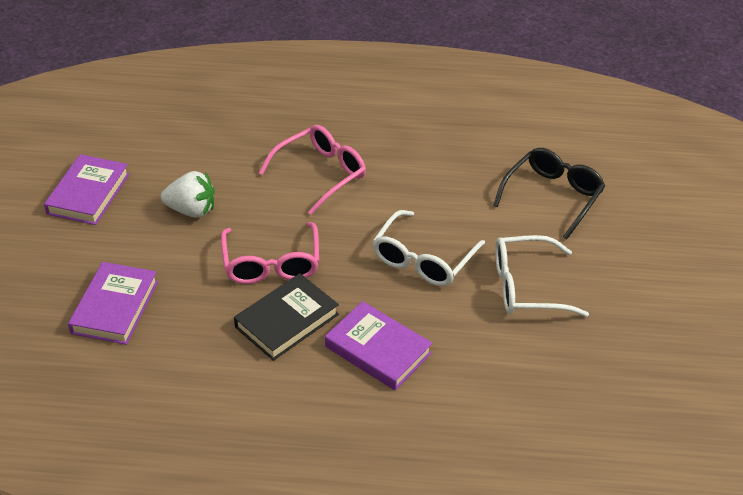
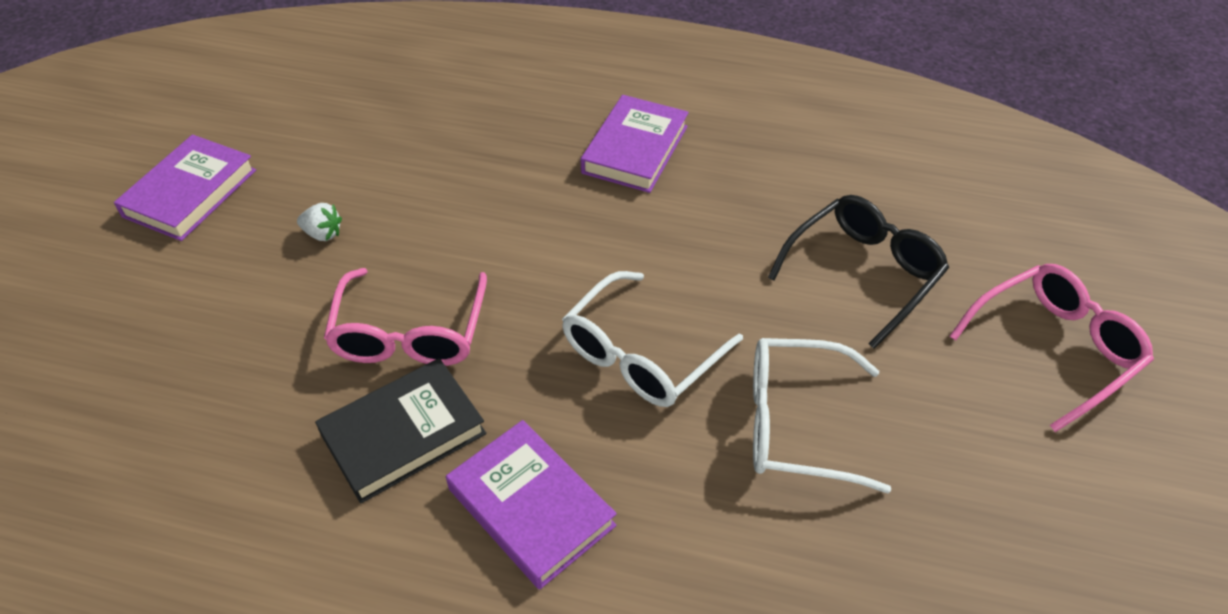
camera: 10 degrees right, 5 degrees up
purple book [68,262,158,345] -> purple book moved to [581,95,689,193]
white strawberry [161,171,215,218] -> white strawberry [297,203,342,241], size x0.56
pink glasses [259,125,366,215] -> pink glasses moved to [950,264,1154,432]

